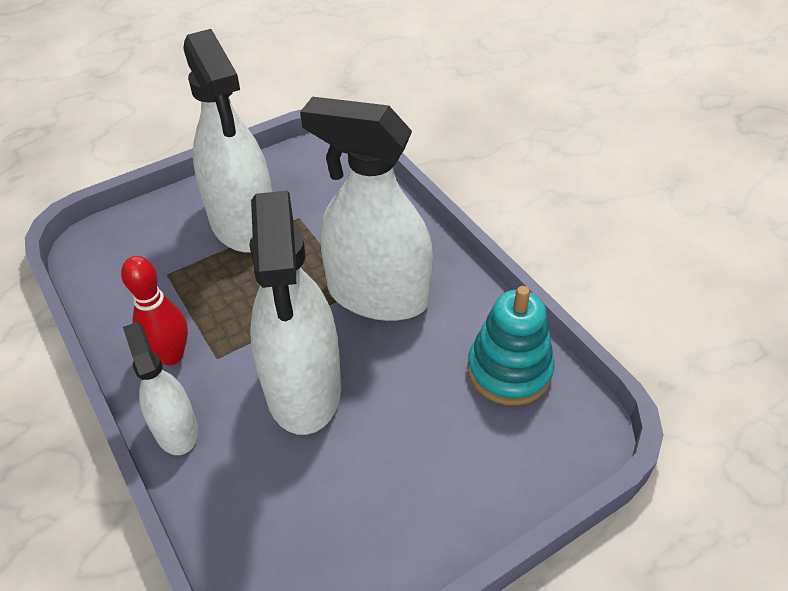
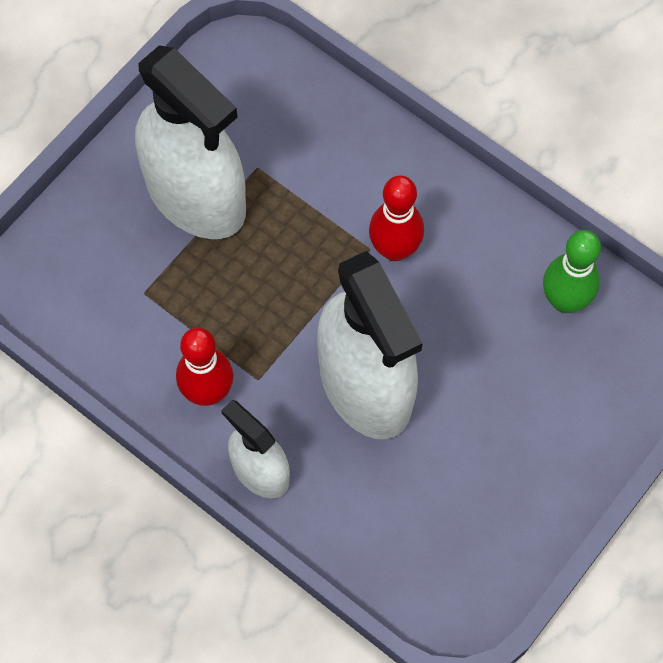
camera: 20 degrees left, 20 degrees up
white spray bottle [300,97,433,321] -> red bowling pin [369,175,424,261]
turquoise stacking toy [468,286,554,405] -> green bowling pin [543,230,601,313]

